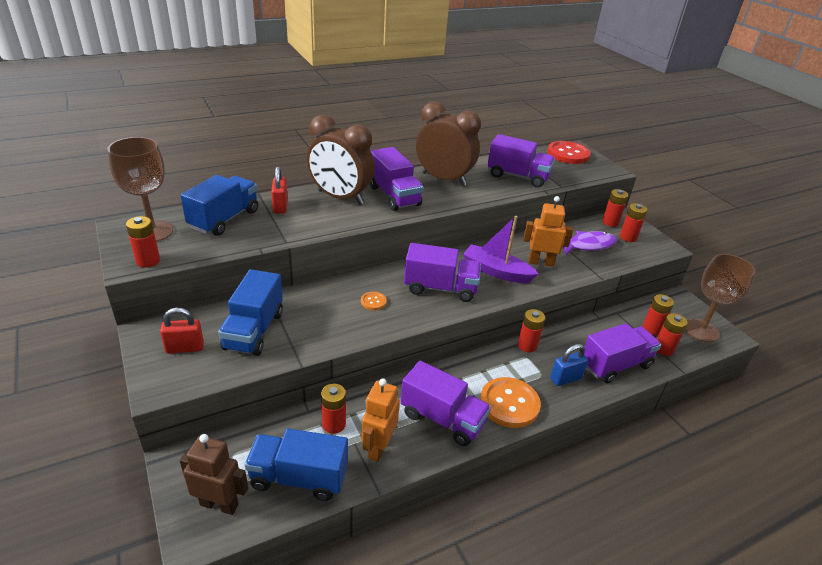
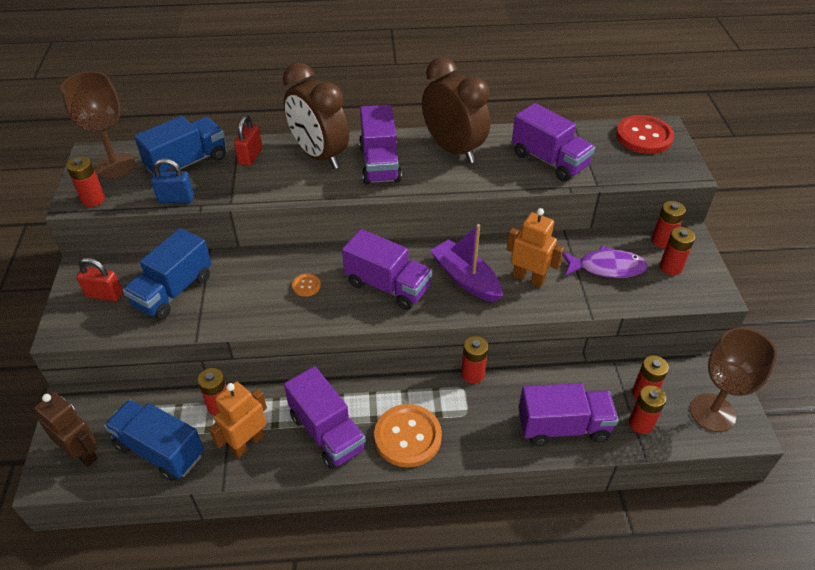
camera: 25 degrees right, 10 degrees up
blue padlock [550,344,588,386] -> blue padlock moved to [151,158,194,203]

